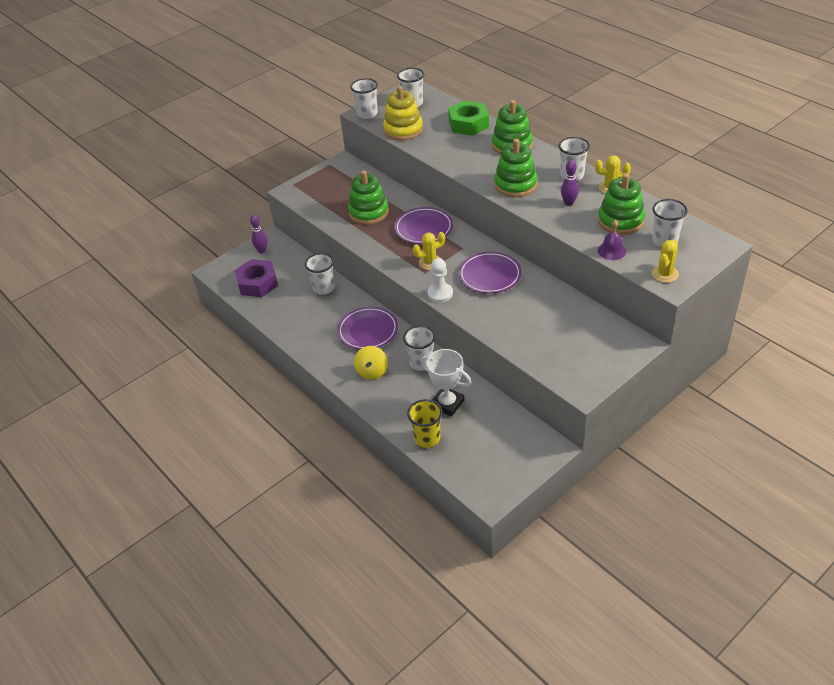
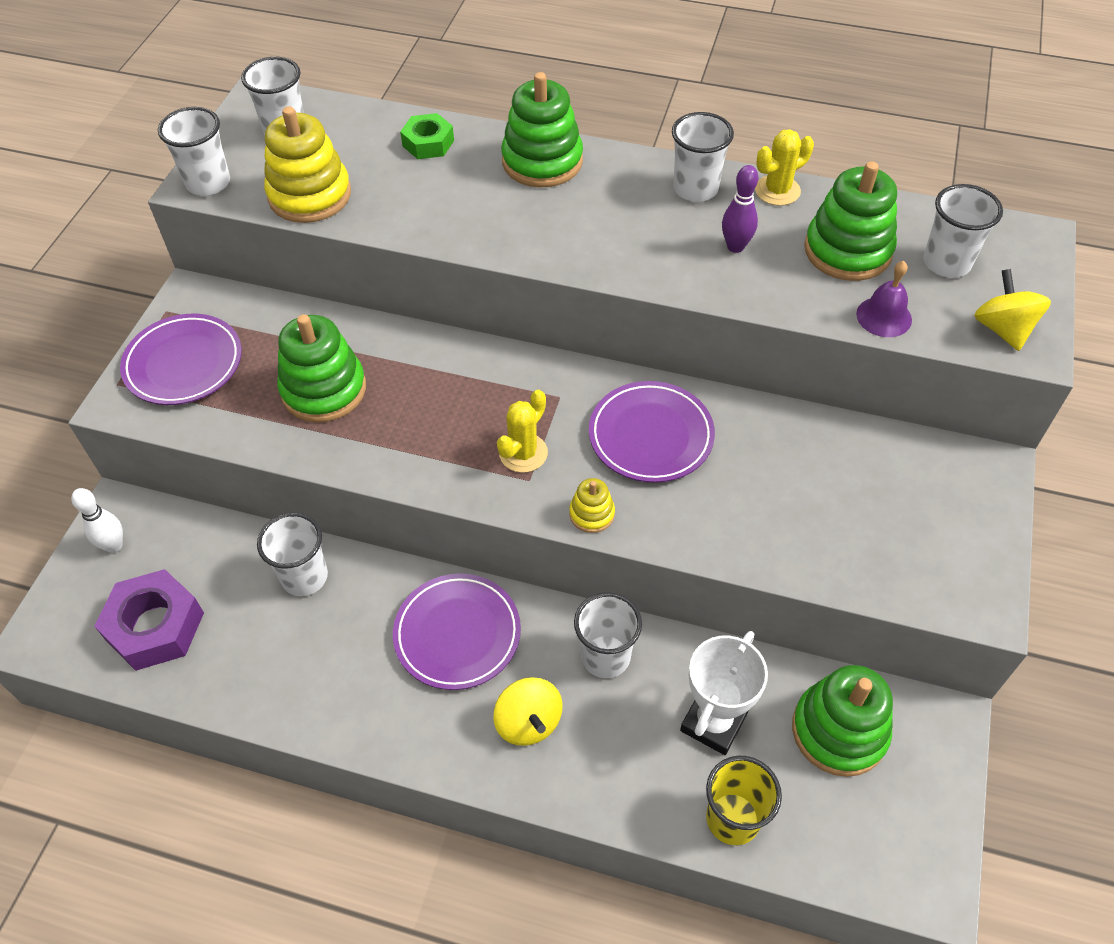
camera: 35 degrees left, 10 degrees up
purple bowling pin [250,215,267,253] -> white bowling pin [71,488,123,553]
purple plate [394,207,453,244] -> purple plate moved to [120,314,242,405]
white trophy [420,349,471,417] -> white trophy turned 60 degrees counterclockwise [680,631,768,755]
white pawn [427,258,453,303] -> yellow stacking toy [569,478,615,533]
green nut [448,101,489,136] -> green nut [400,113,454,159], size x0.60
green stacking toy [494,139,538,197] -> green stacking toy moved to [792,665,893,777]
yellow cactus [652,240,679,283] -> yellow spinning top [974,269,1051,351]

